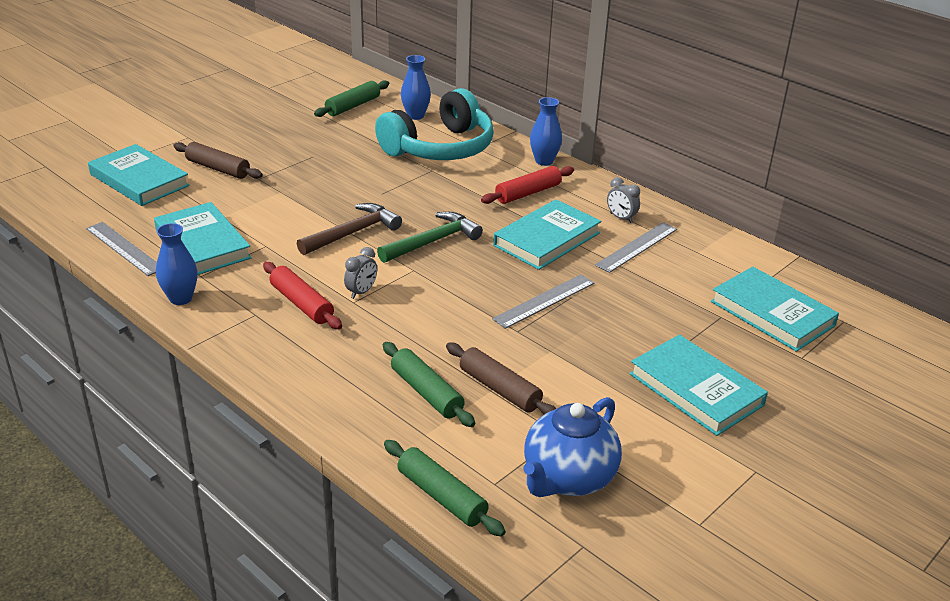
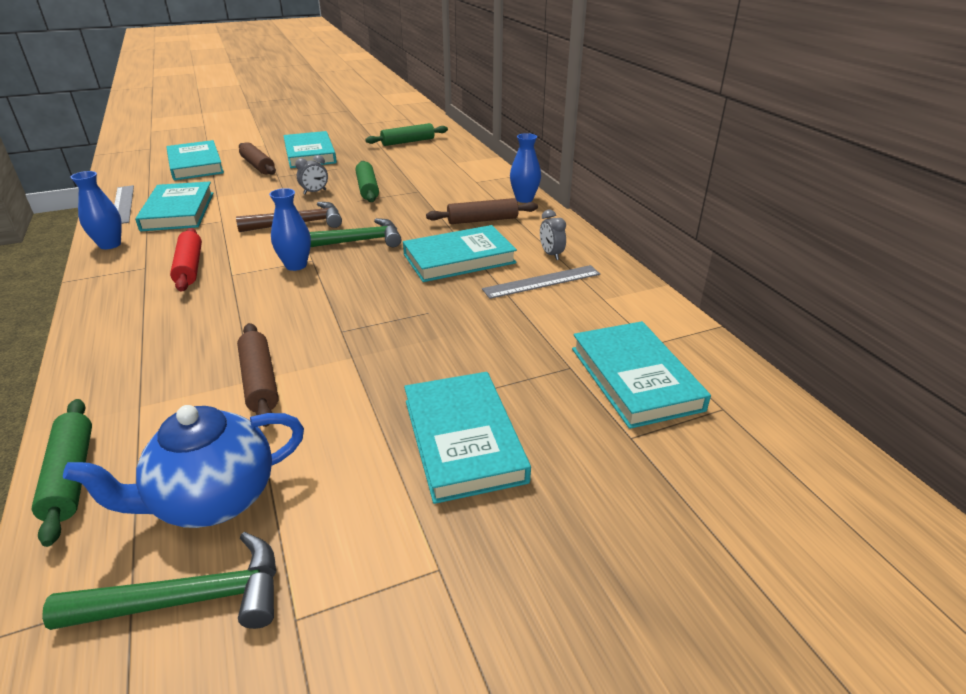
camera: 25 degrees right, 0 degrees up
grey clock [344,247,377,299] -> grey clock moved to [295,155,328,194]
turquoise headphones [375,88,494,160] -> none
green rolling pin [383,342,475,427] -> green rolling pin moved to [355,161,379,202]
blue vase [401,55,431,120] -> blue vase moved to [269,188,311,271]
red rolling pin [481,166,574,204] -> brown rolling pin [426,198,538,224]
grey ruler [492,275,594,329] -> none
none -> green hammer [42,532,276,630]
none -> turquoise book [283,131,337,168]

